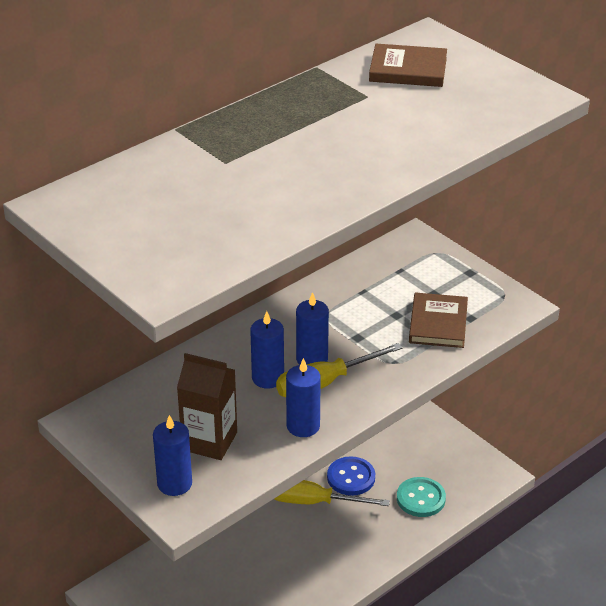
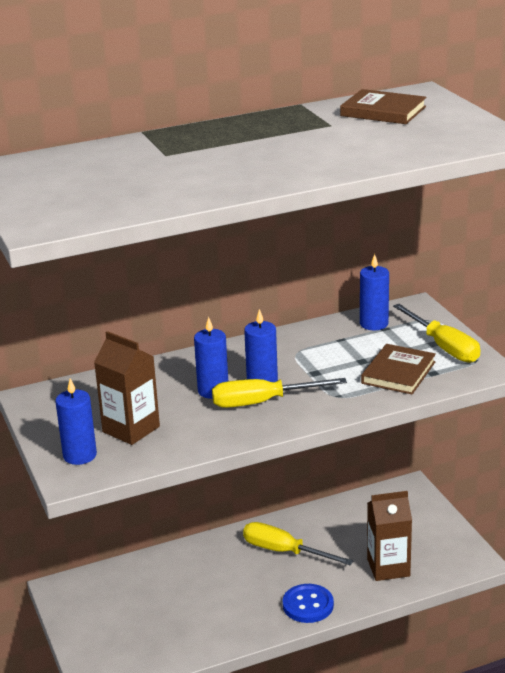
camera: 20 degrees right, 10 degrees down
blue candle [286,358,321,437] -> blue candle moved to [360,254,389,330]
blue button [327,456,375,496] -> blue button moved to [283,584,334,623]
turquoise button [397,477,446,517] -> brown carton [367,491,412,581]
none -> yellow screwdriver [393,304,480,363]

